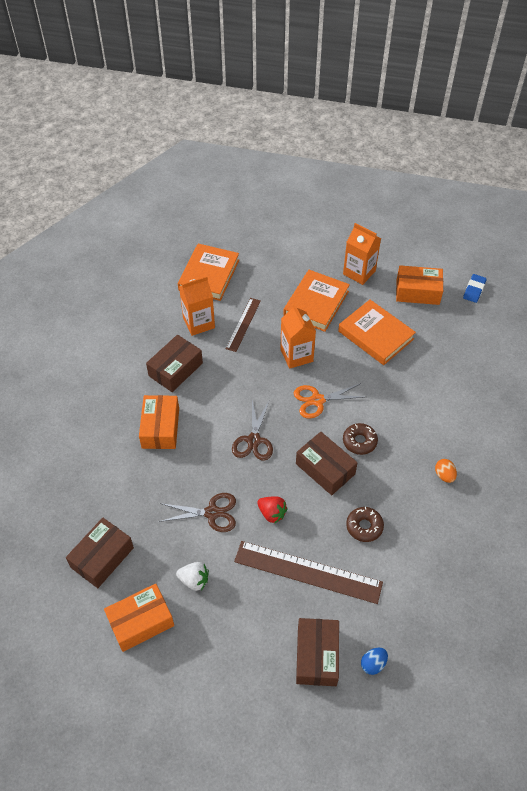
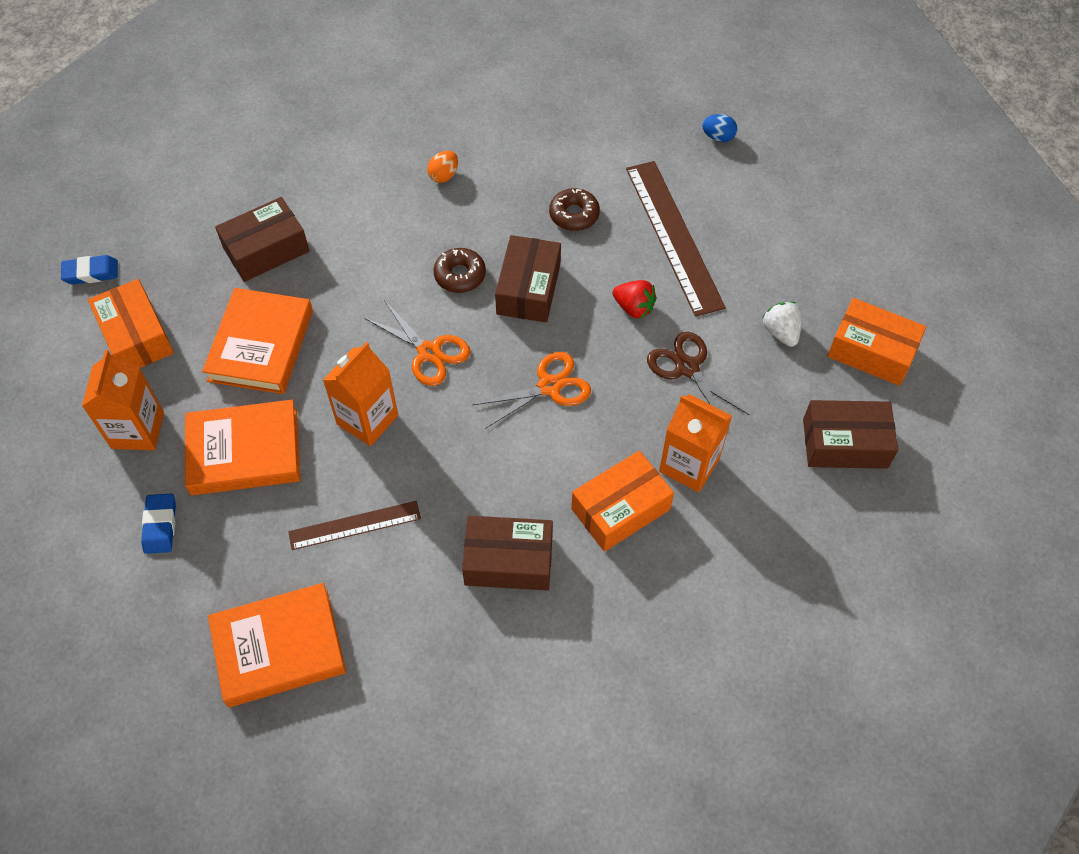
camera: 125 degrees left, 5 degrees up
orange carton [179,276,215,336] -> orange carton moved to [659,394,732,492]
brown scissors [232,401,273,461] -> orange scissors [473,352,591,429]
red strawberry [257,496,287,524] -> red strawberry turned 120 degrees clockwise [613,280,657,318]
brown box [296,618,339,686] -> brown box moved to [215,197,309,282]
none -> blue eraser [141,494,176,554]

